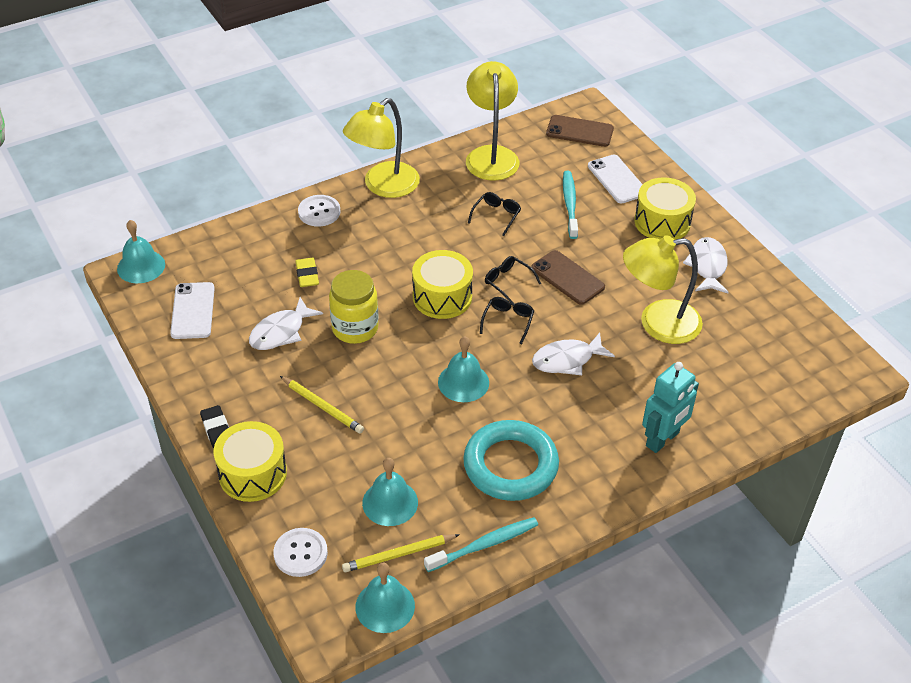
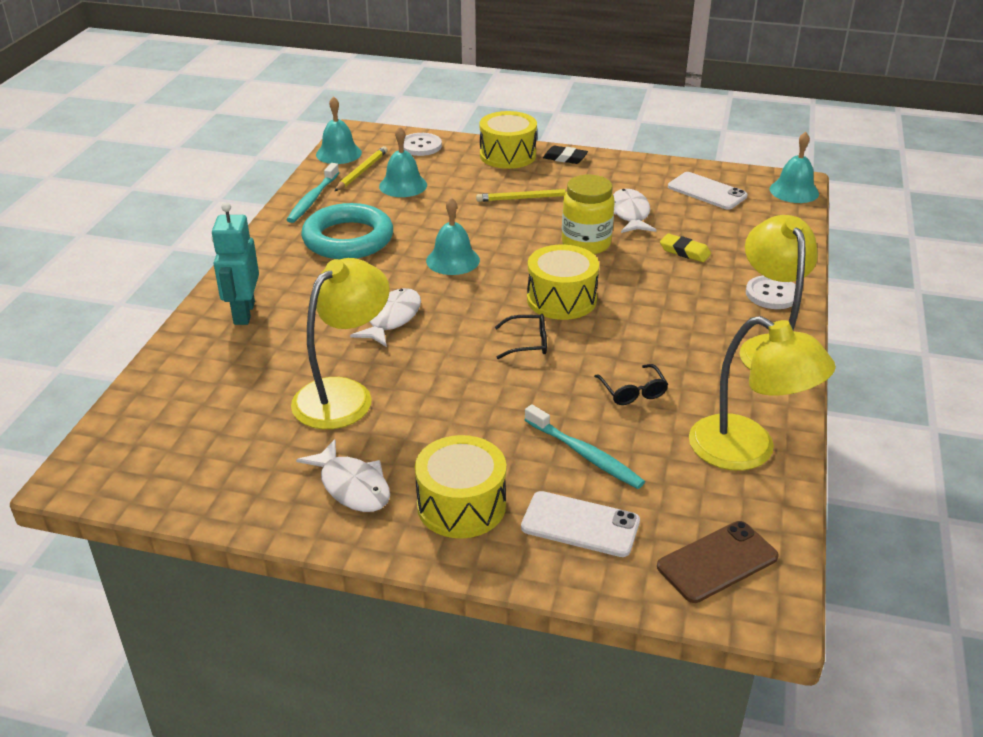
camera: 135 degrees right, 10 degrees down
black glasses [480,297,534,344] -> none
brown phone [531,250,605,305] -> none

